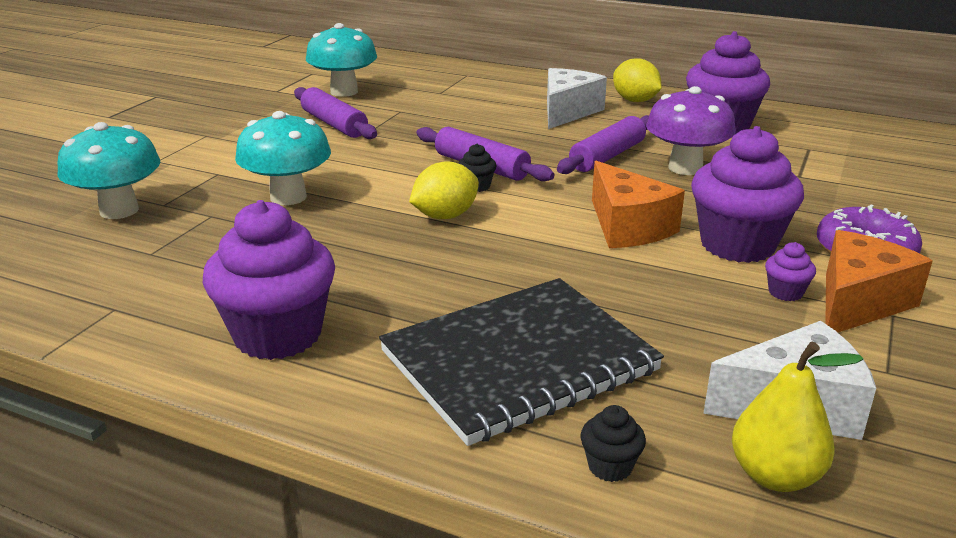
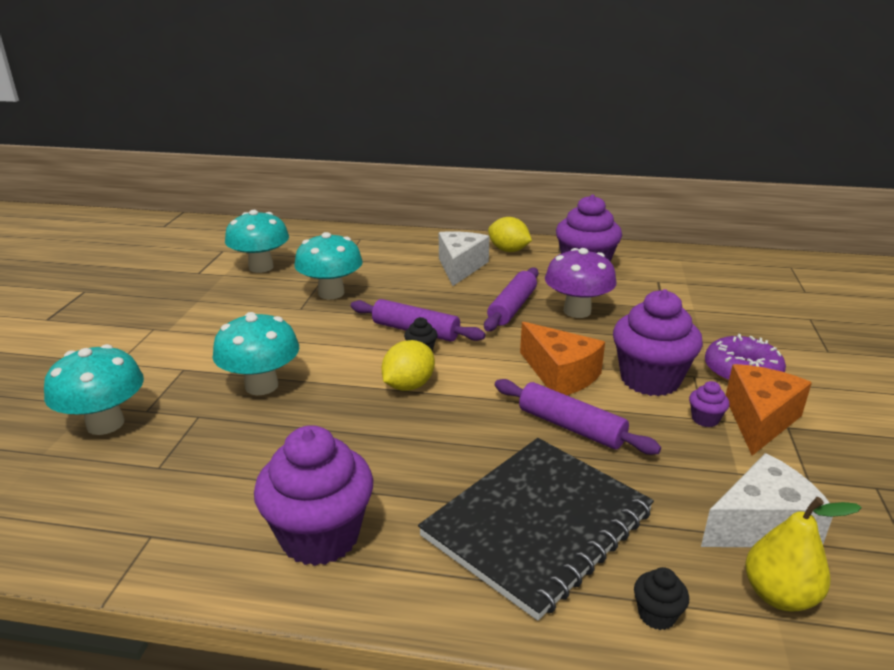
camera: 15 degrees left, 0 degrees up
purple rolling pin [294,87,377,139] -> purple rolling pin moved to [495,379,661,455]
none -> turquoise mushroom [294,232,363,299]

